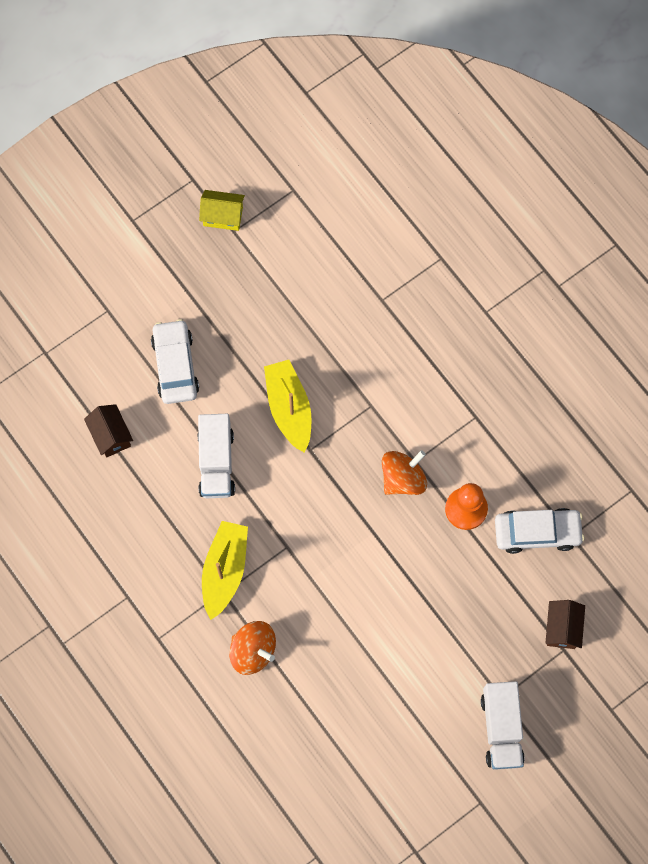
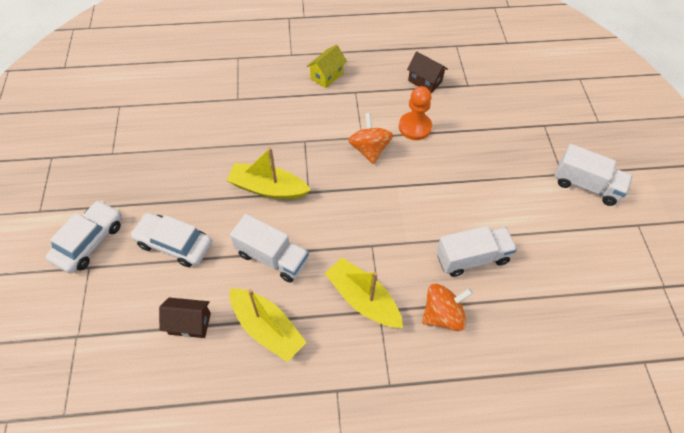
camera: 60 degrees left, 15 degrees down
yellow house [199,190,245,231] -> yellow house moved to [307,45,347,88]
white car [495,508,585,554] -> white car moved to [46,200,122,274]
brown house [545,600,585,649] -> brown house moved to [407,52,448,93]
none -> yellow boat [230,289,307,362]
none -> white truck [436,226,517,277]

